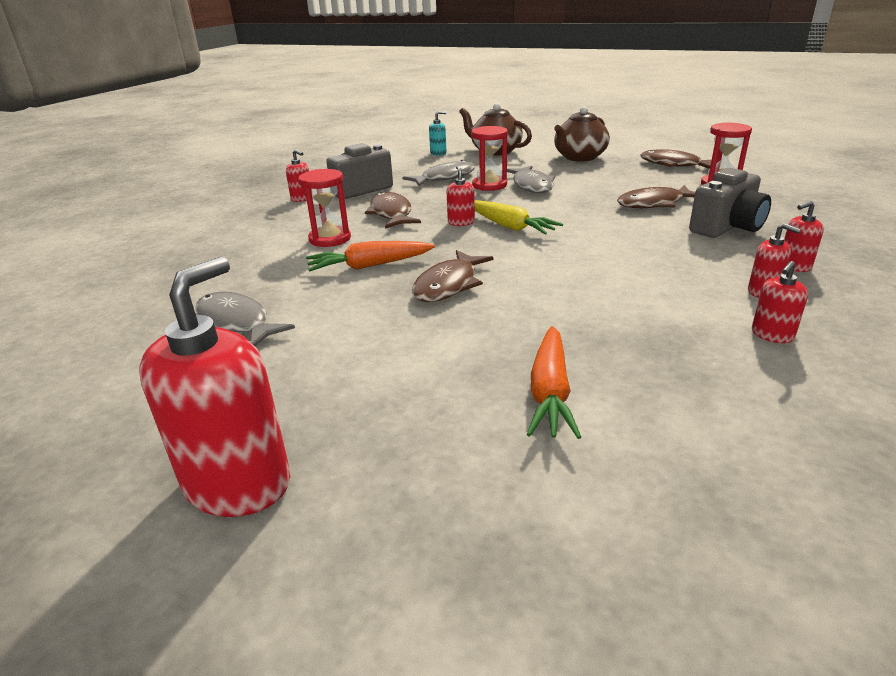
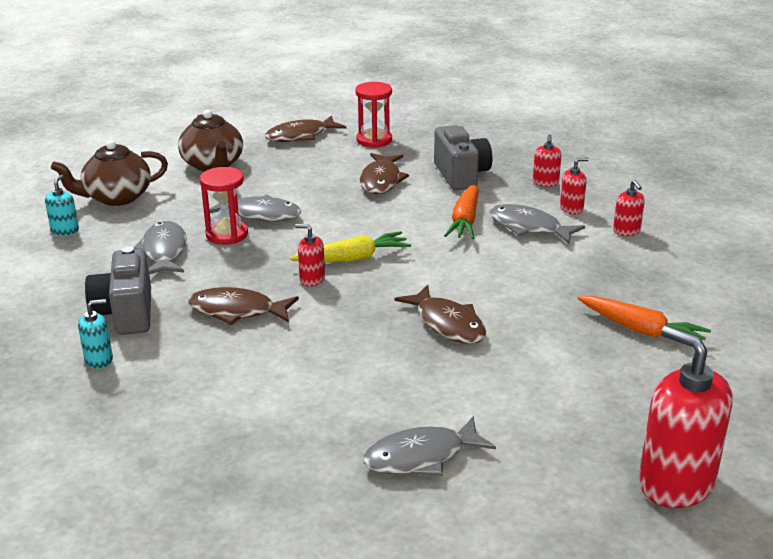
camera: 65 degrees left, 0 degrees up
red soap dispenser [286,150,309,202] -> turquoise soap dispenser [78,299,113,369]
red hourglass [298,169,351,247] -> none
orange carrot [306,241,435,272] -> orange carrot moved to [444,183,479,239]
none -> grey fish [489,204,585,244]

